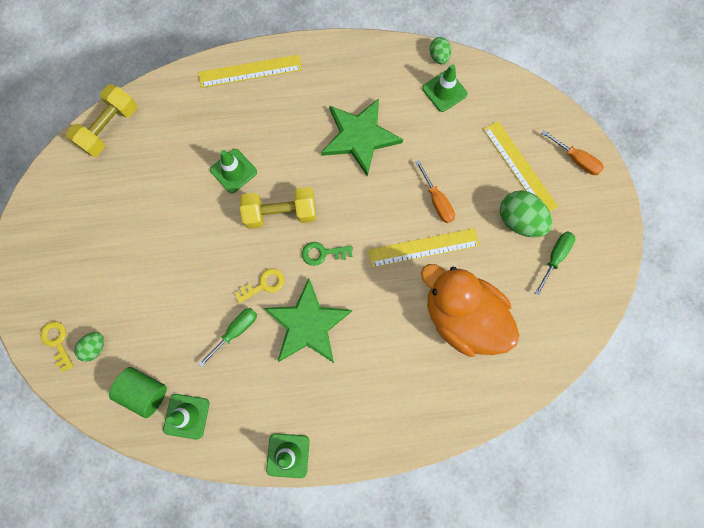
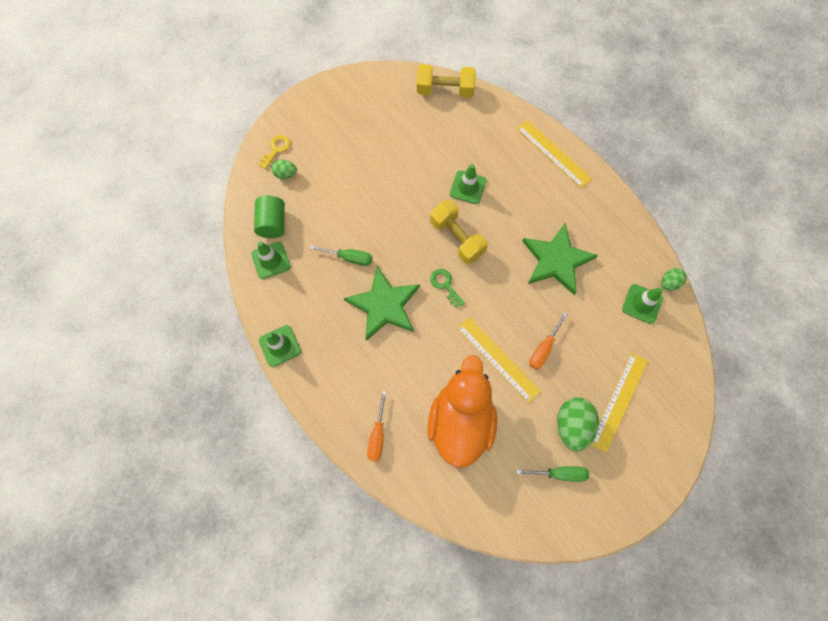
camera: 60 degrees right, 5 degrees down
yellow key [235,268,284,303] -> none
orange screwdriver [542,130,604,175] -> orange screwdriver moved to [367,391,387,462]

